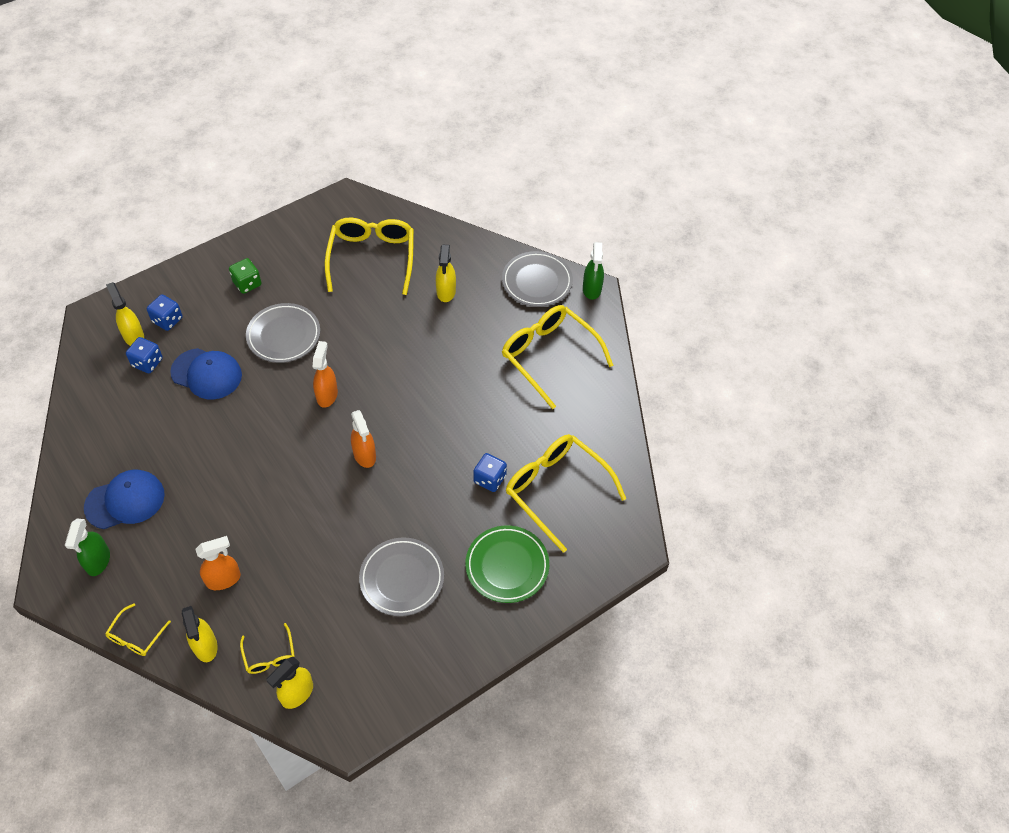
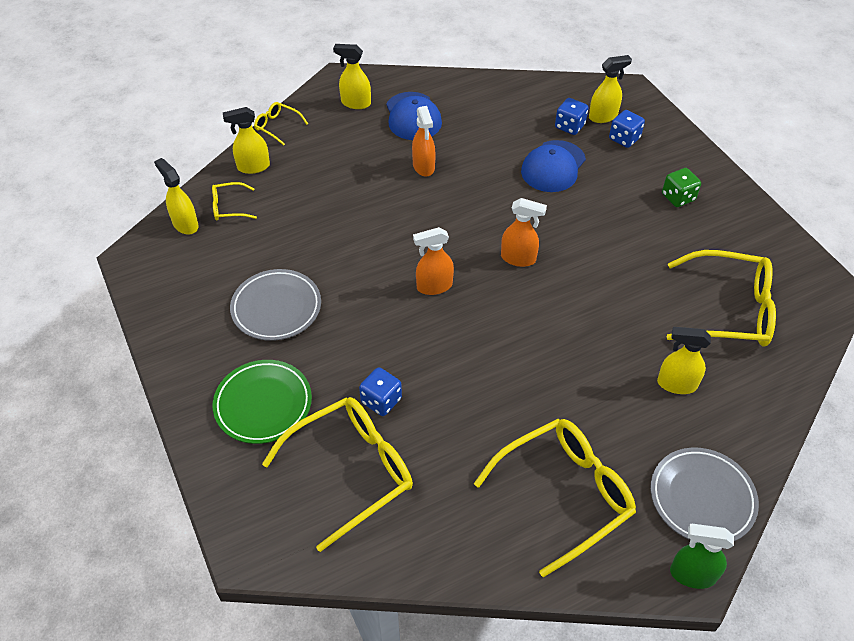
camera: 100 degrees right, 5 degrees down
green spray bottle [65,519,110,576] -> yellow spray bottle [333,44,371,109]
orange spray bottle [195,536,241,590] -> orange spray bottle moved to [412,106,436,177]
grey plate [246,303,320,363] -> none

